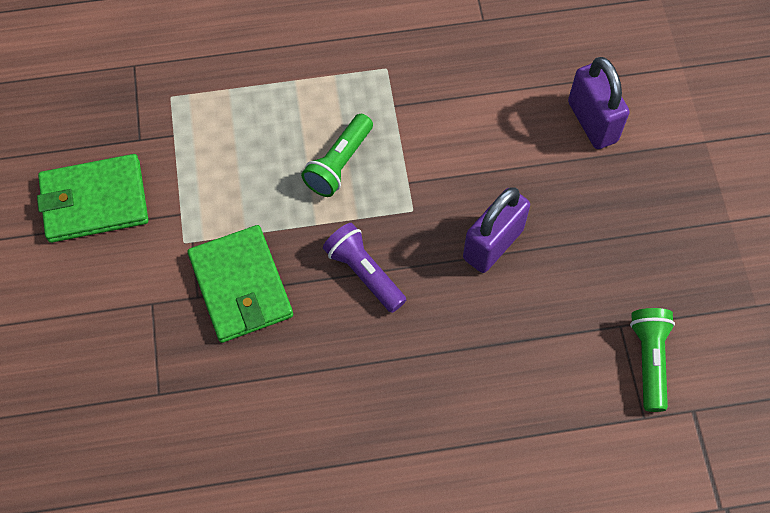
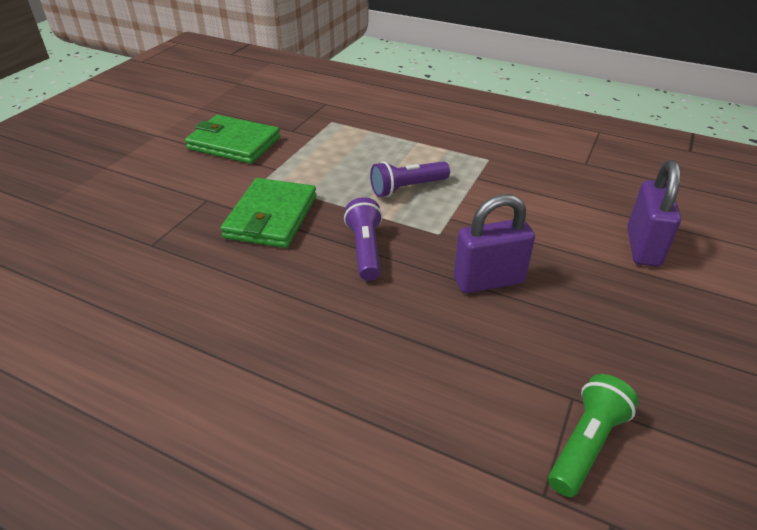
camera: 35 degrees right, 25 degrees down
green flashlight [301,114,373,197] -> purple flashlight [370,161,450,197]

